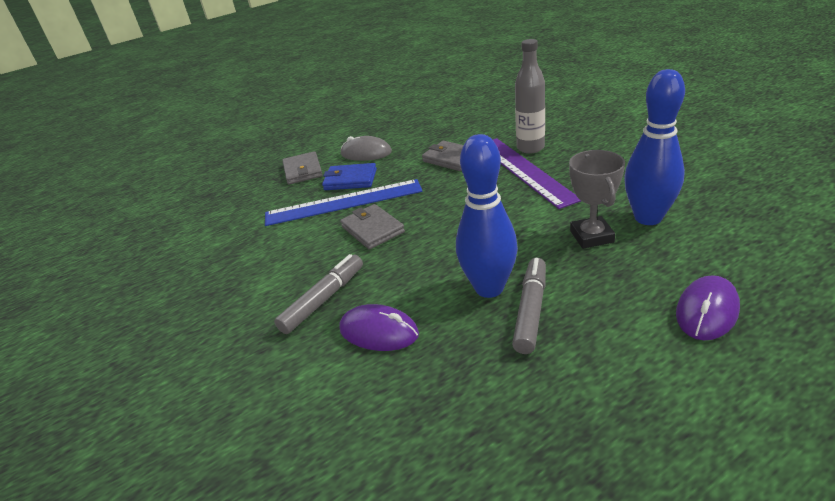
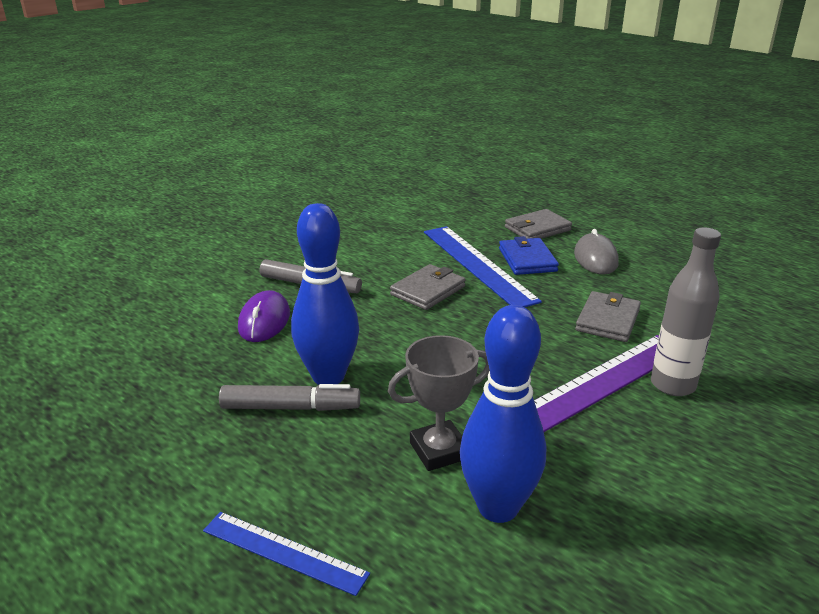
camera: 70 degrees right, 5 degrees down
purple mouse [676,275,740,340] -> blue ruler [203,512,370,596]

